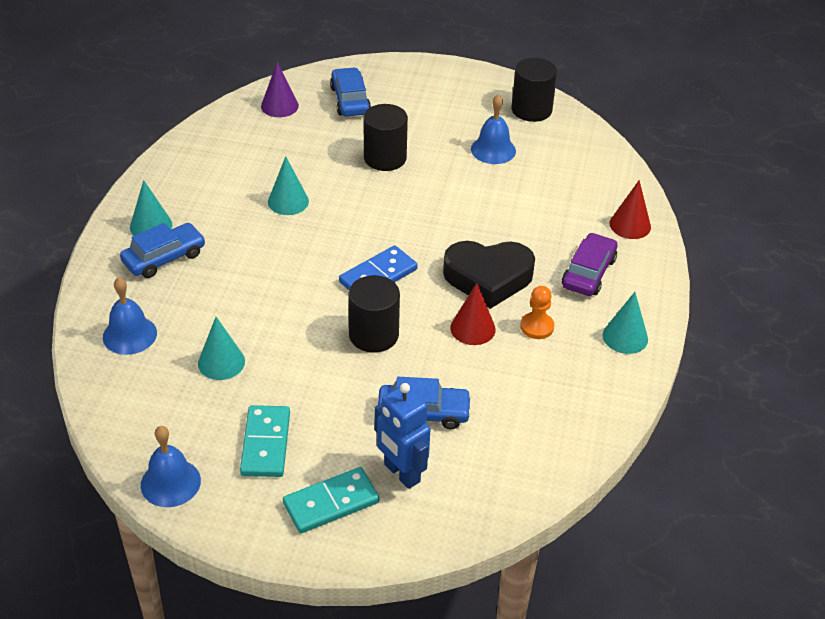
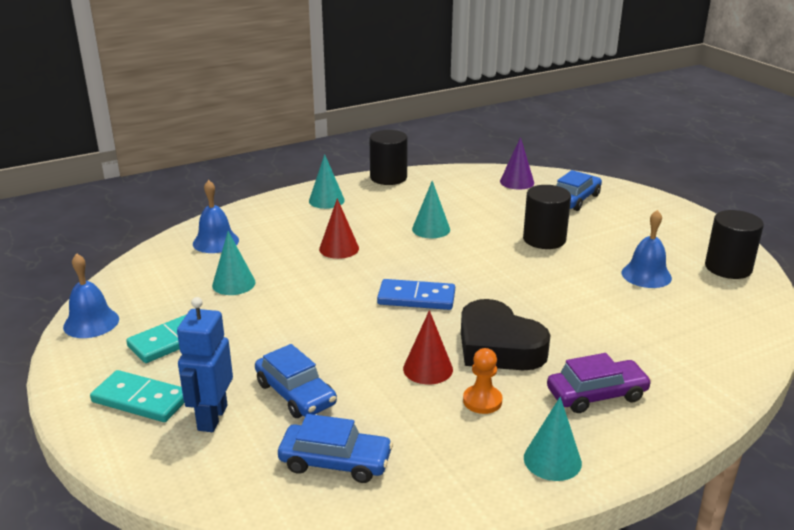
camera: 50 degrees right, 15 degrees down
blue car [120,223,205,278] -> blue car moved to [278,414,393,483]
black cylinder [348,275,400,353] -> black cylinder moved to [369,130,408,185]
red cone [610,180,651,239] -> red cone moved to [319,198,359,259]

